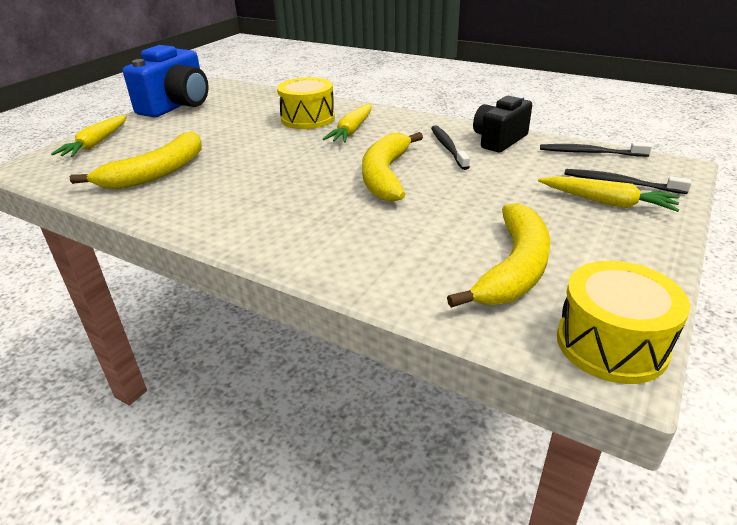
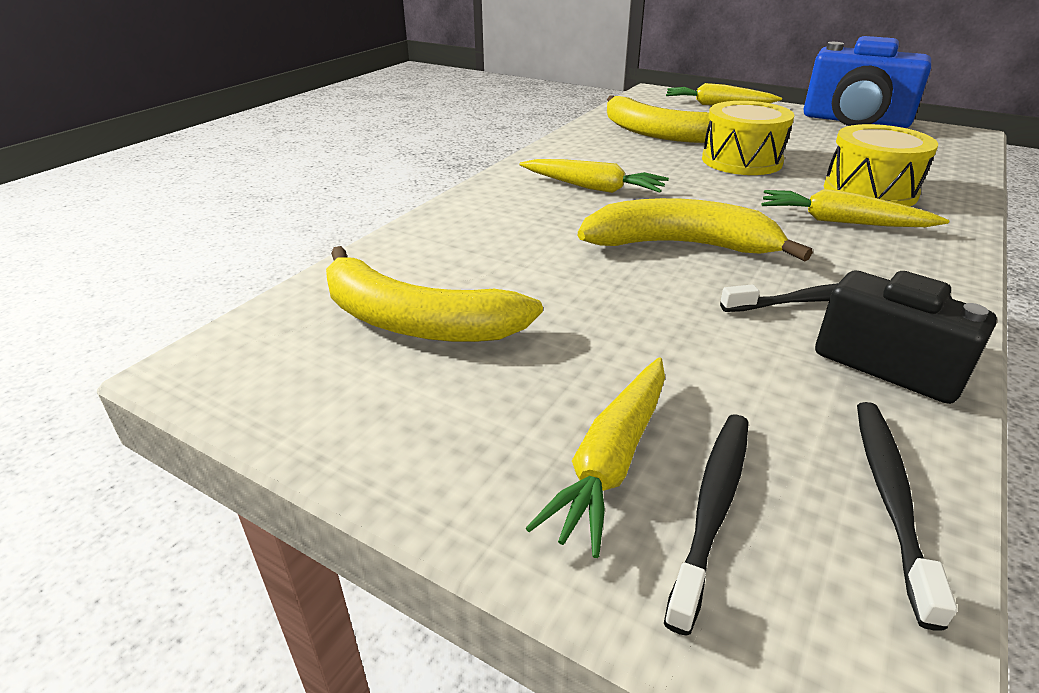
camera: 90 degrees right, 0 degrees up
yellow drum [557,261,690,384] -> yellow drum moved to [702,101,794,175]
none -> yellow carrot [519,159,669,193]

